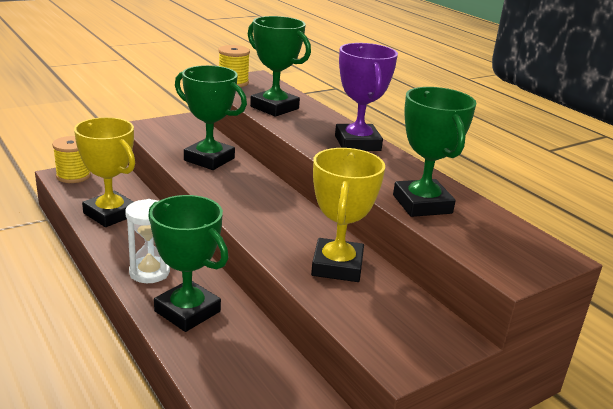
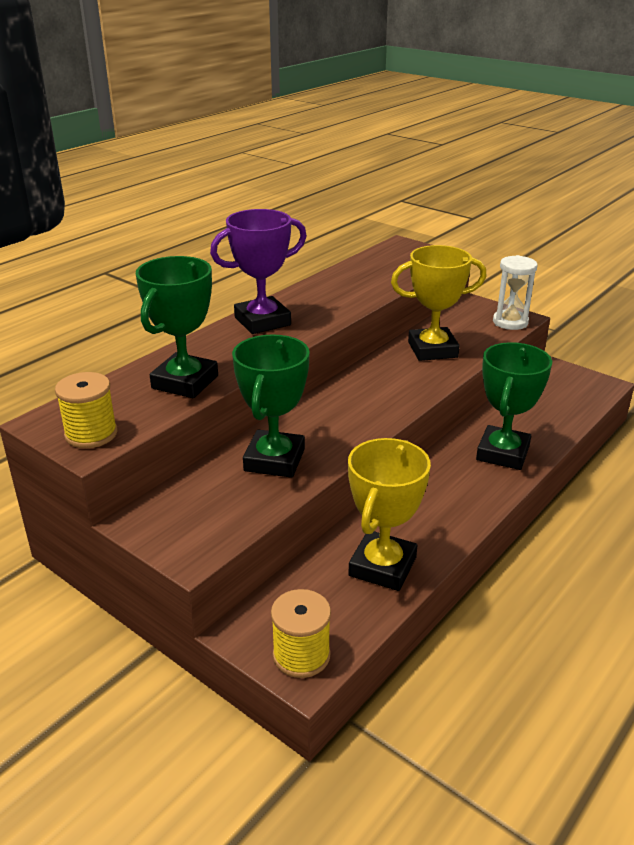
camera: 105 degrees left, 5 degrees up
white hourglass [125,199,170,283] -> white hourglass moved to [493,255,538,330]
green trophy [393,87,477,217] -> none

